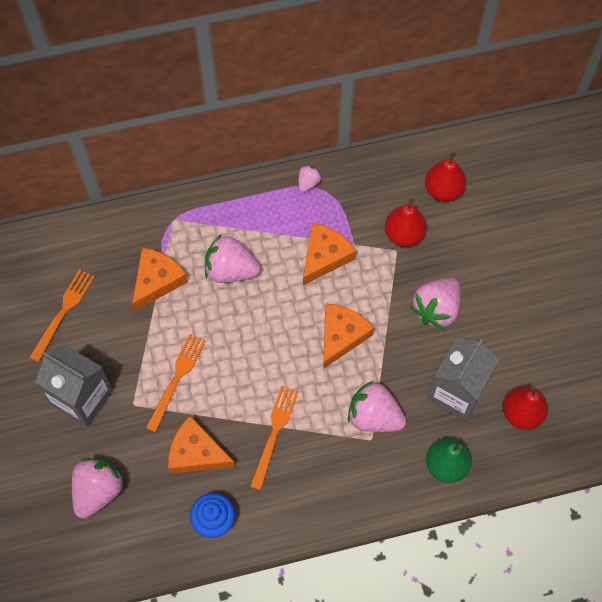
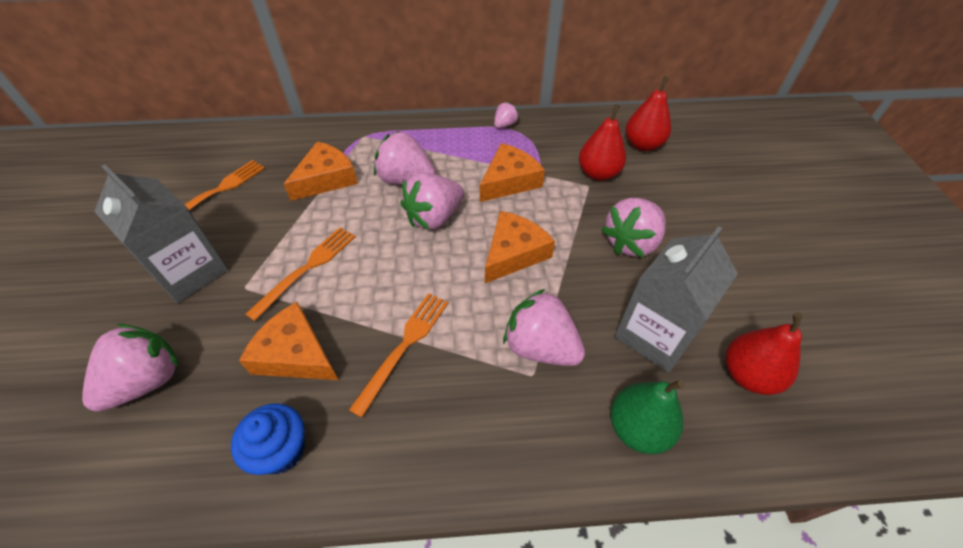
camera: 10 degrees right, 15 degrees down
none -> pink strawberry [401,173,464,230]

